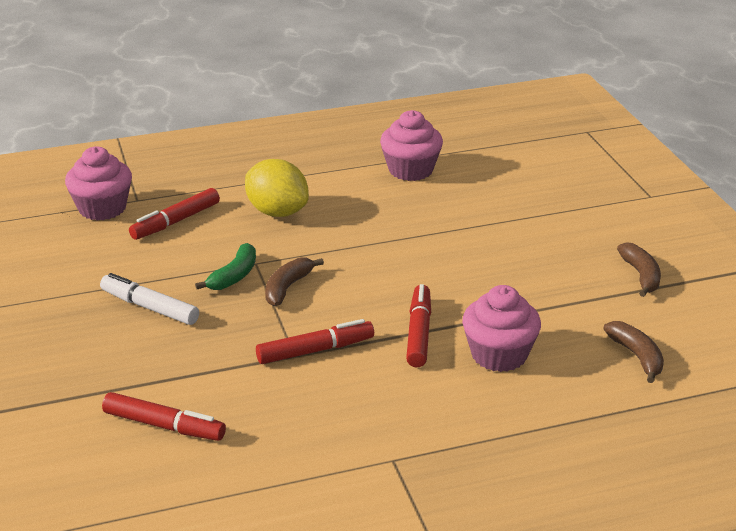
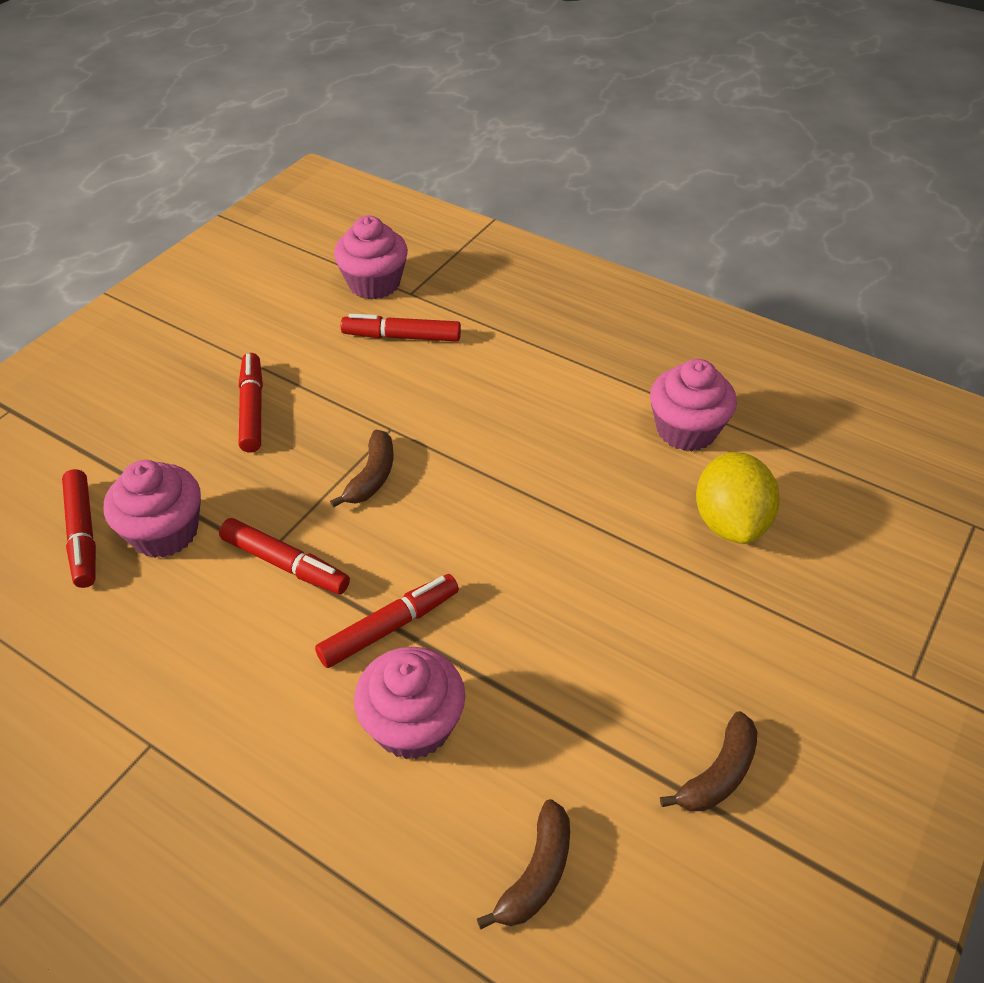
camera: 50 degrees right, 15 degrees up
white marker [100,273,199,325] -> red marker [239,353,263,453]
green banana [195,243,256,290] -> none
yellow lemon [245,159,309,217] -> yellow lemon moved to [696,452,780,544]
brown banana [265,258,324,306] -> brown banana turned 120 degrees clockwise [330,430,393,508]
none -> pink cupcake [104,460,201,558]

